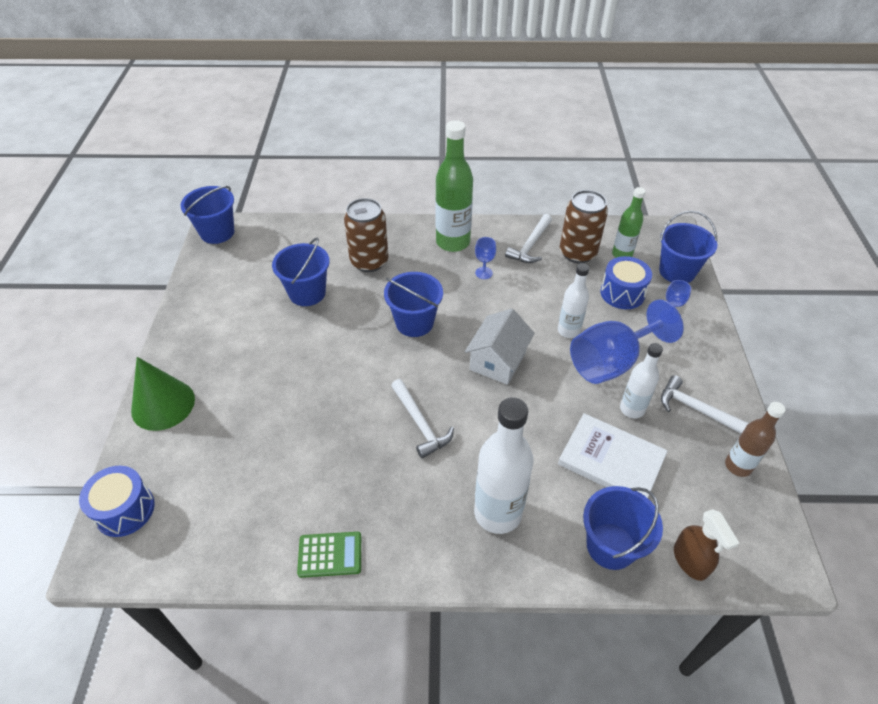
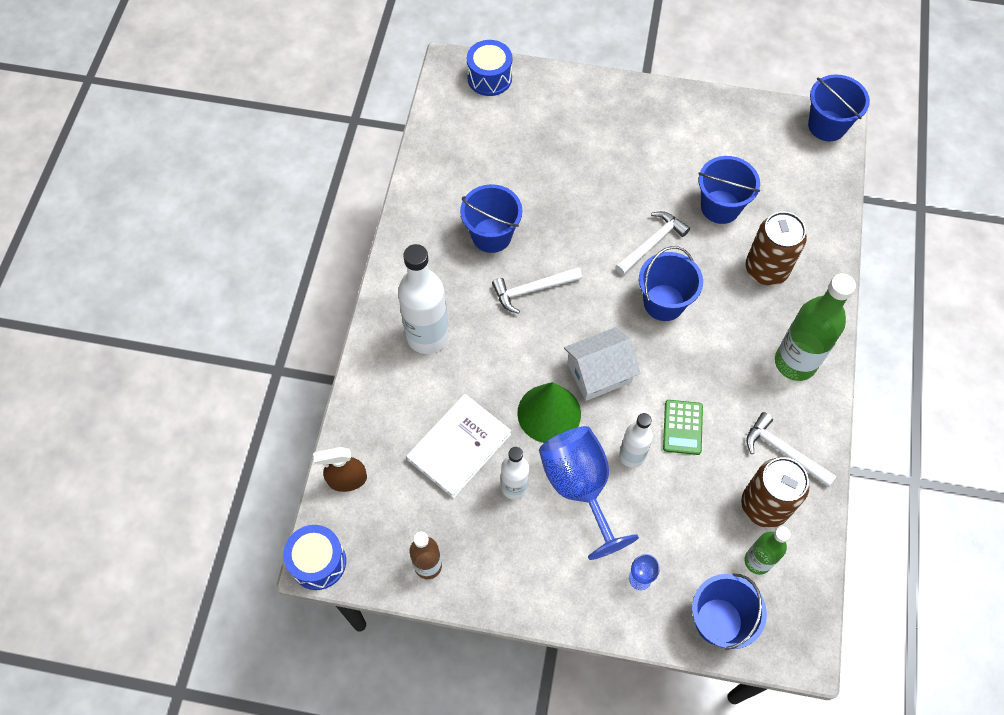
camera: 100 degrees right, 15 degrees up
green cone [131,357,195,431] -> green cone moved to [517,382,581,443]
green calculator [297,532,361,578] -> green calculator moved to [663,400,703,455]
white house [465,309,535,385] -> white house turned 60 degrees counterclockwise [564,327,641,401]
blue goblet [475,237,496,279] -> none
blue bucket [583,486,663,570] -> blue bucket moved to [460,184,522,253]
blue drum [600,256,652,309] -> blue drum moved to [283,525,346,590]
white hammer [661,375,749,434] -> white hammer moved to [615,211,690,275]

